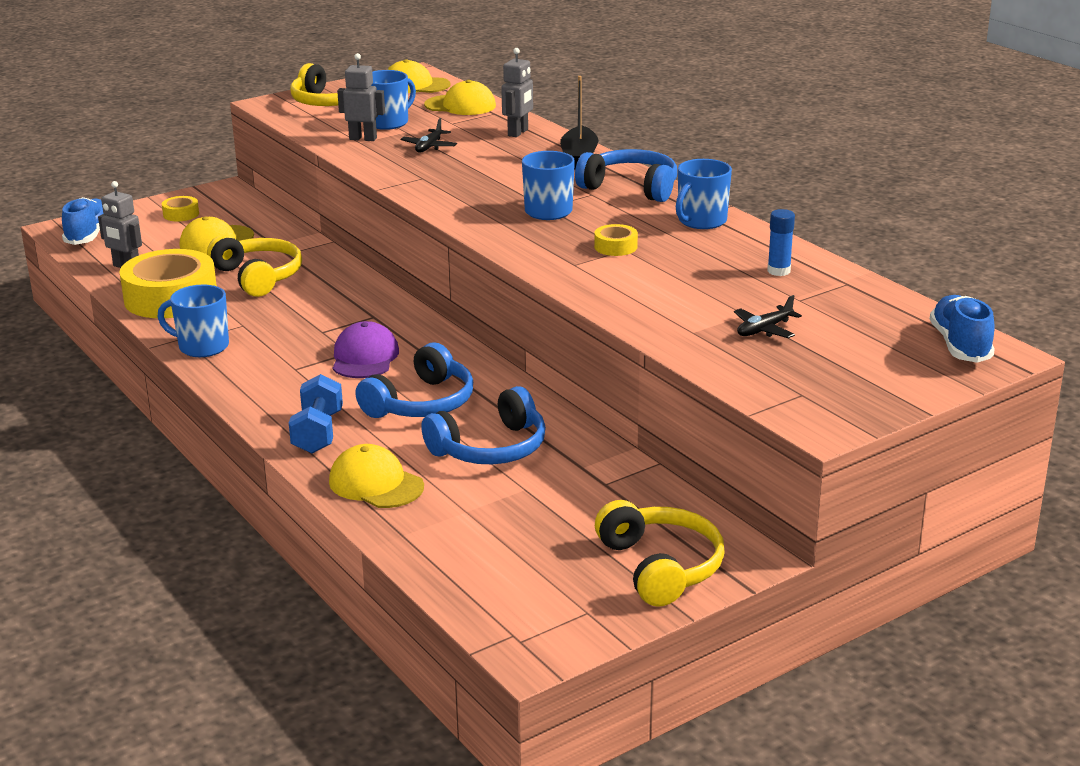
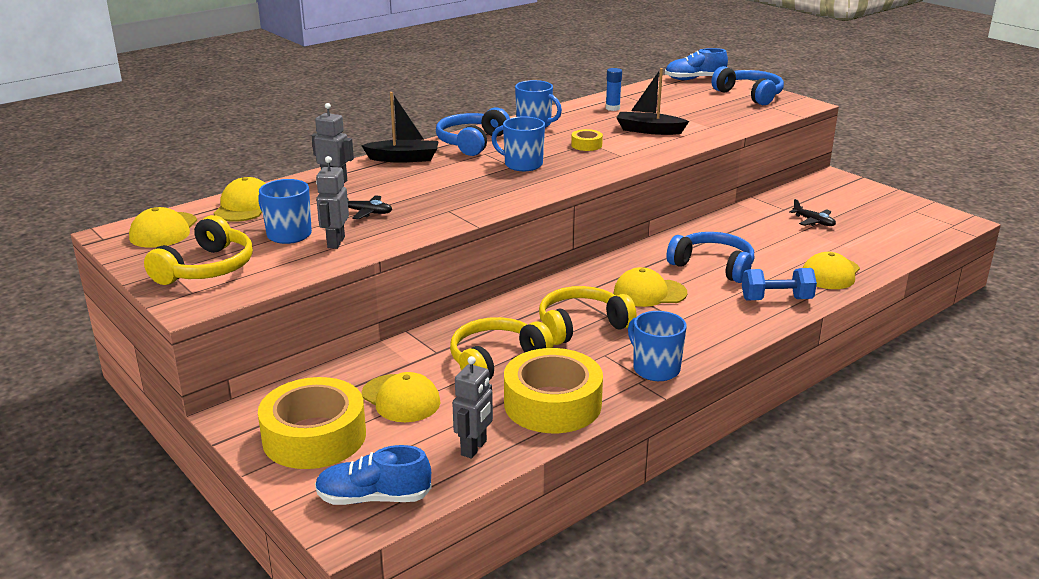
camera: 95 degrees left, 0 degrees up
blue mug [157,285,229,357] -> blue mug turned 135 degrees clockwise [628,311,687,381]
yellow tape [162,196,199,221] -> yellow tape [258,377,366,469], size x2.31
purple cap [333,321,399,378] -> yellow cap [614,267,687,307]
blue headphones [421,386,546,464] -> blue headphones moved to [712,66,784,105]
yellow headphones [595,500,725,607] -> yellow headphones moved to [539,286,637,345]
black plane [734,295,802,338] -> black plane moved to [789,199,836,226]
none -> black boat [617,68,689,135]

